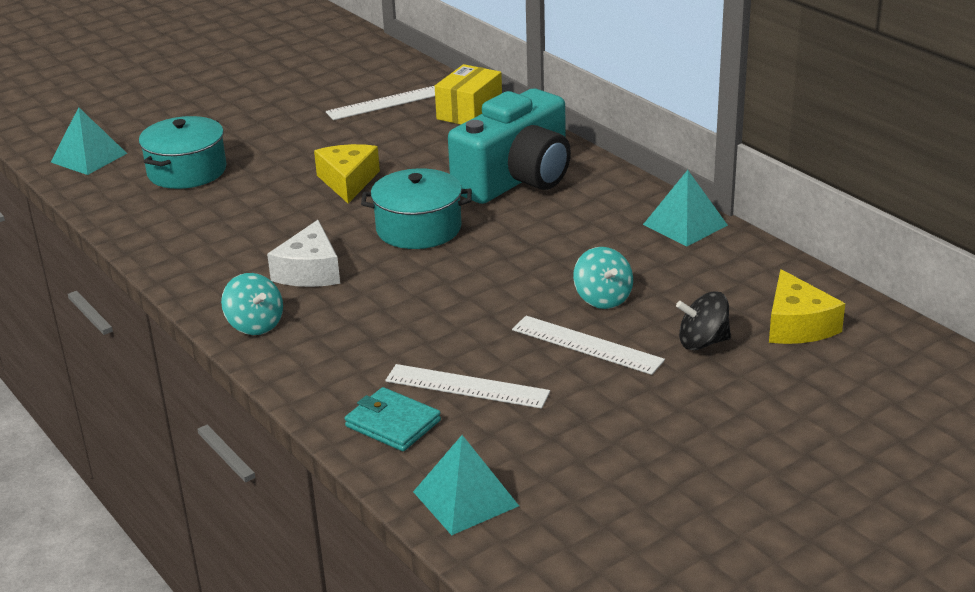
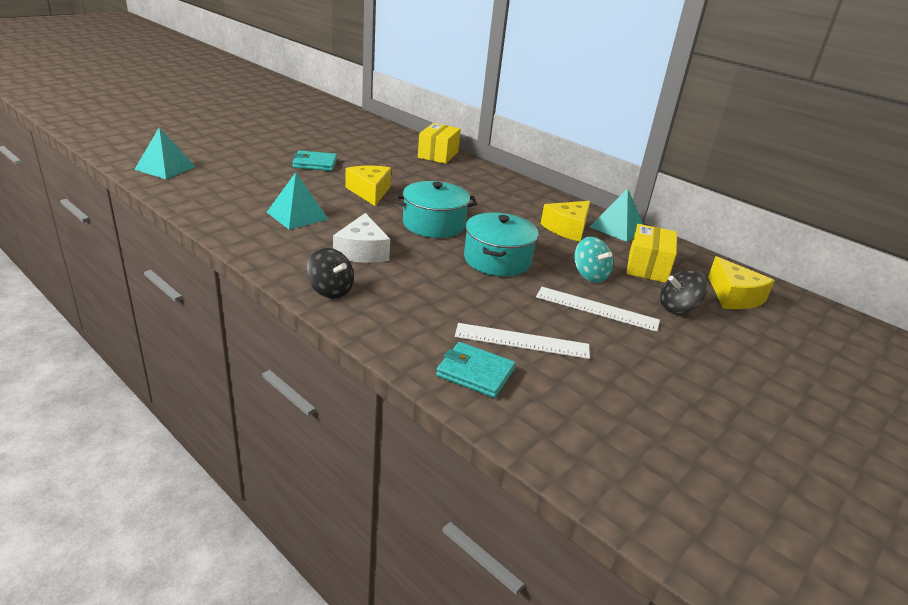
camera: 15 degrees left, 0 degrees up
turquoise pot [139,116,226,189] -> turquoise pot moved to [464,213,539,276]
turquoise spinning top [221,273,283,335] -> black spinning top [306,248,354,299]
white ruler [326,86,435,120] -> none
turquoise pyramid [413,435,519,535] -> turquoise pyramid moved to [267,172,328,230]
turquoise camera [448,89,571,204] -> none
none -> turquoise wallet [292,151,337,171]
none -> yellow cheese [541,201,591,242]
none -> yellow box [626,224,677,283]

